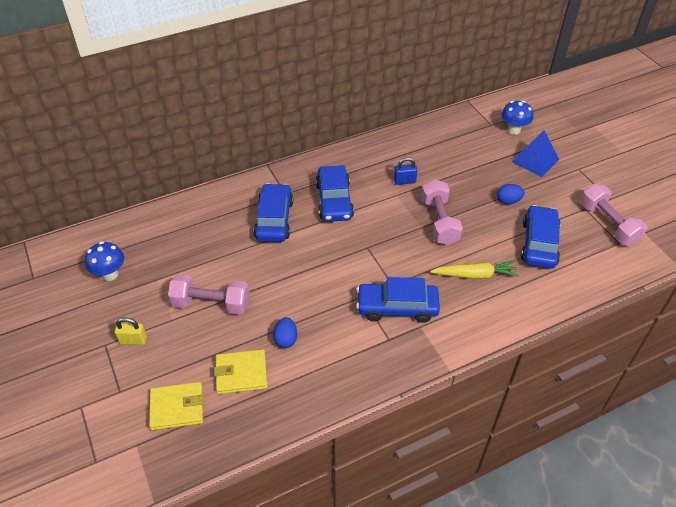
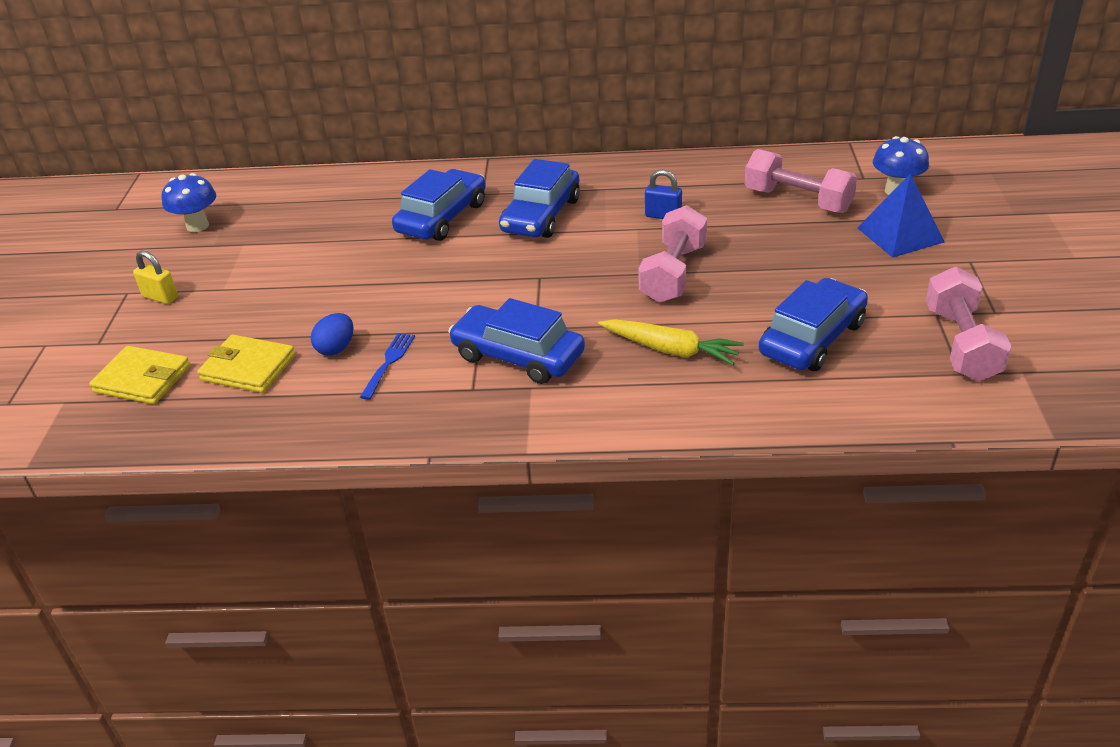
camera: 30 degrees right, 10 degrees down
pink dumbbell [168,274,250,315] -> pink dumbbell moved to [745,149,857,213]
blue egg [497,184,525,205] -> none
none -> blue fork [360,333,415,400]

